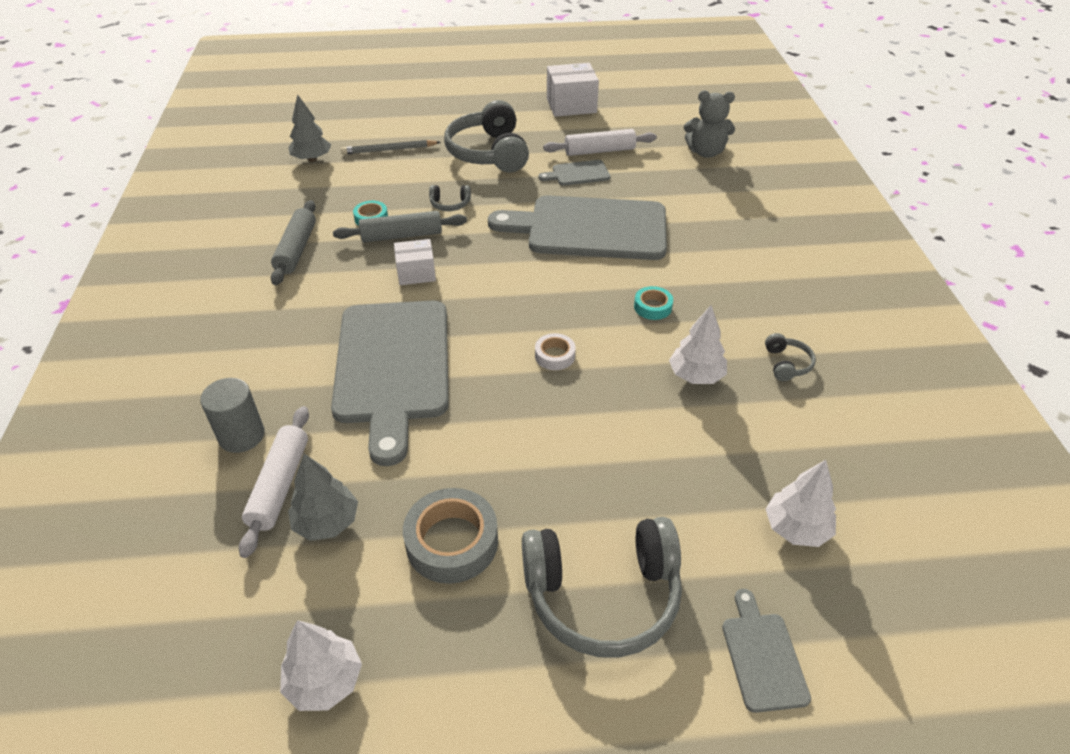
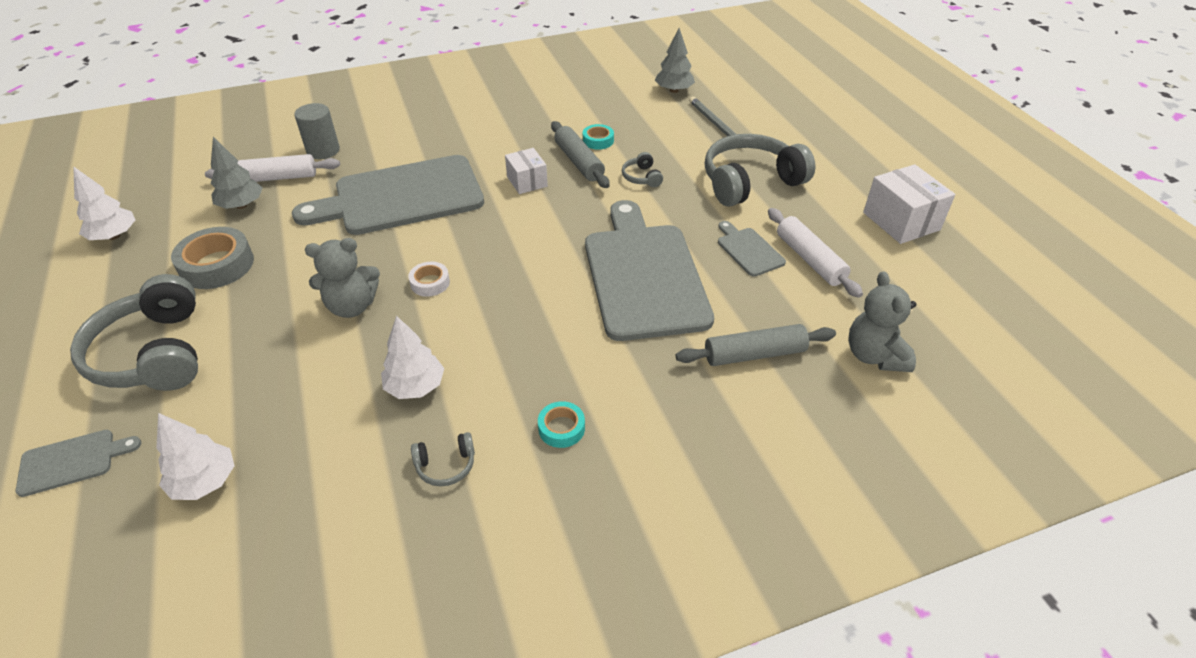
camera: 75 degrees right, 0 degrees up
grey rolling pin [271,200,316,285] -> grey rolling pin moved to [676,324,836,366]
turquoise tape [634,286,673,320] -> turquoise tape moved to [538,401,585,448]
none -> grey teddy bear [305,238,380,318]

